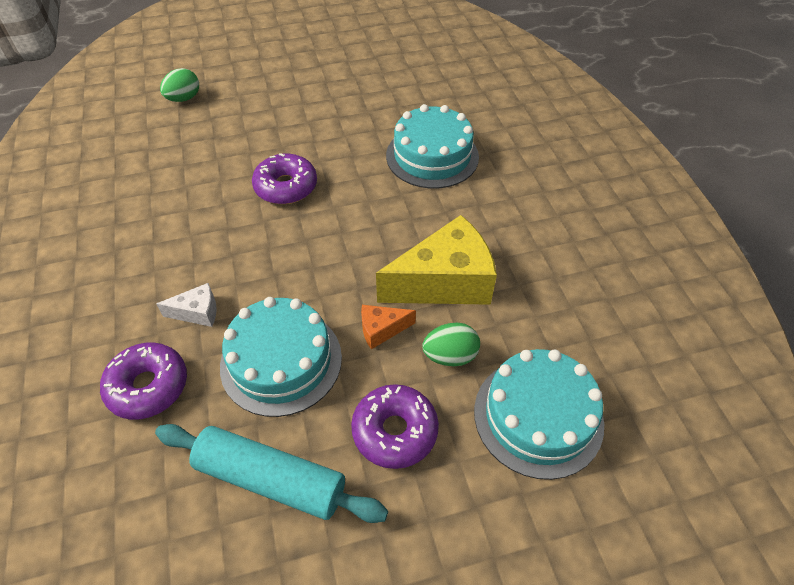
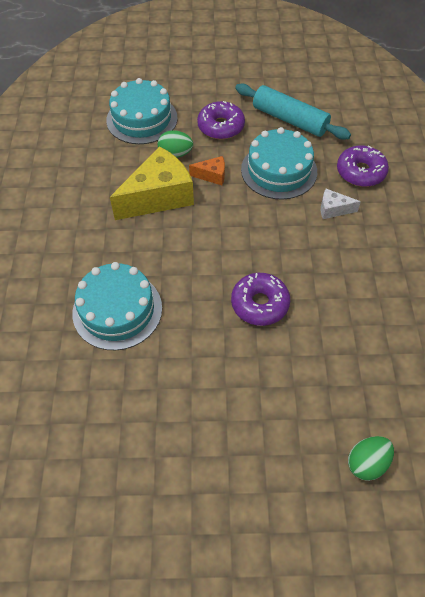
camera: 165 degrees left, 5 degrees up
yellow cheese [376,215,497,305] -> yellow cheese turned 150 degrees clockwise [110,146,194,220]

